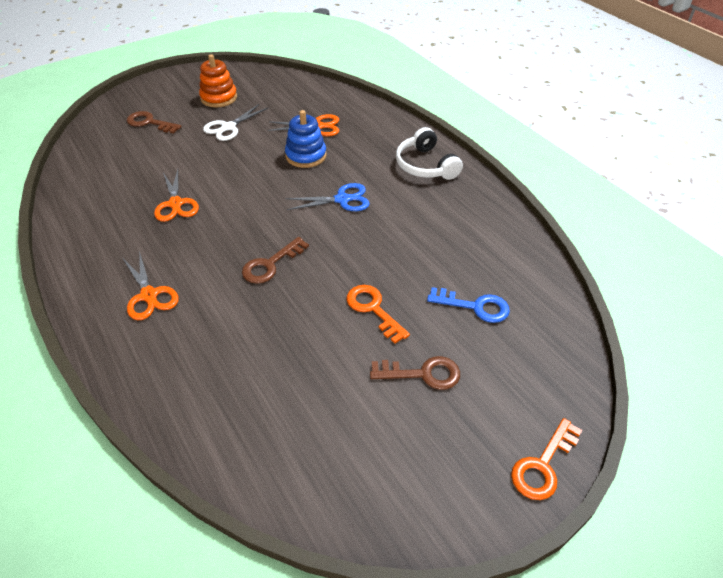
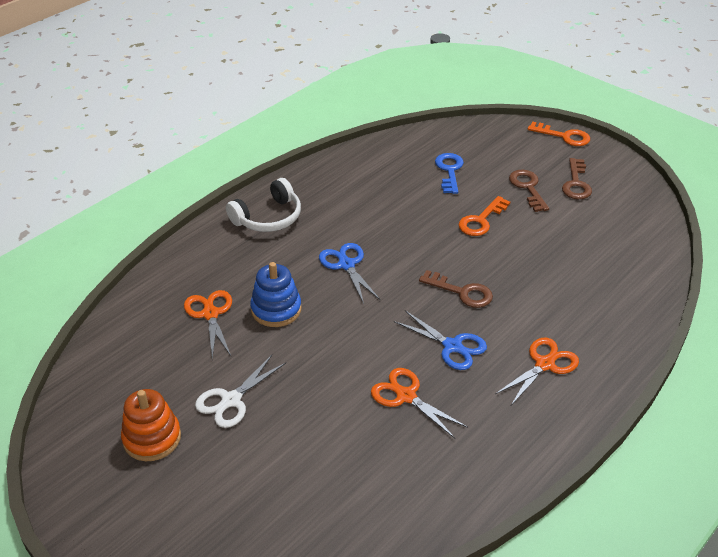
camera: 105 degrees left, 5 degrees down
brown key [127,111,182,134] -> brown key moved to [562,158,592,199]
orange scissors [154,169,199,222] -> orange scissors turned 105 degrees counterclockwise [371,368,468,438]
white scissors [203,104,268,141] -> white scissors turned 105 degrees clockwise [195,355,286,428]
none -> blue scissors [394,310,487,370]

